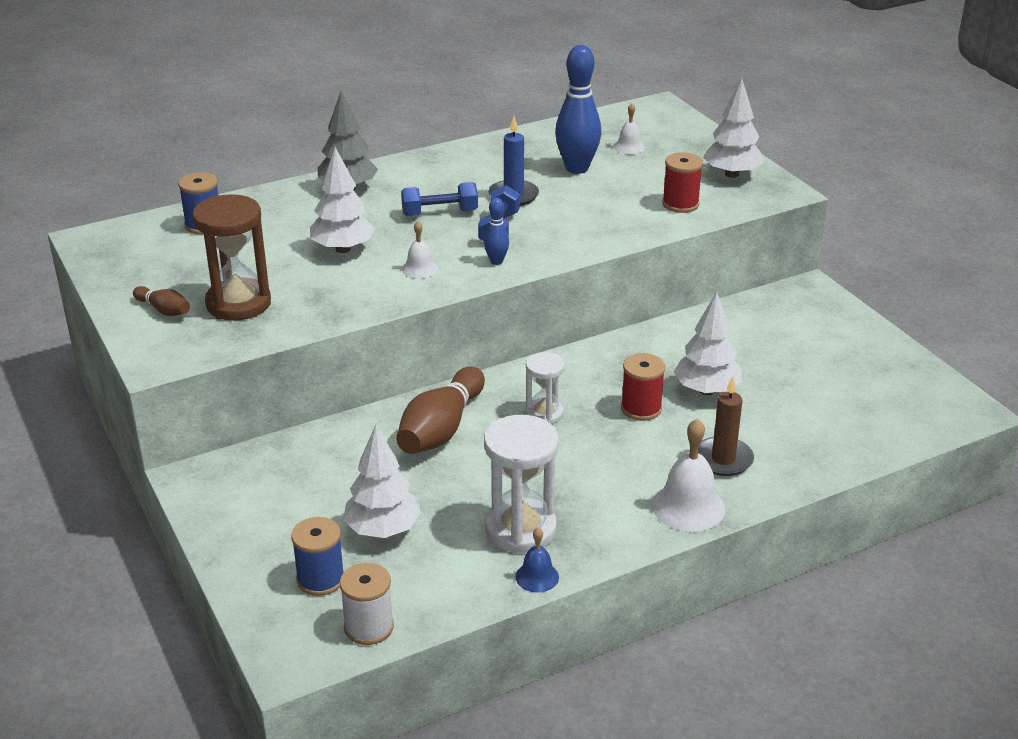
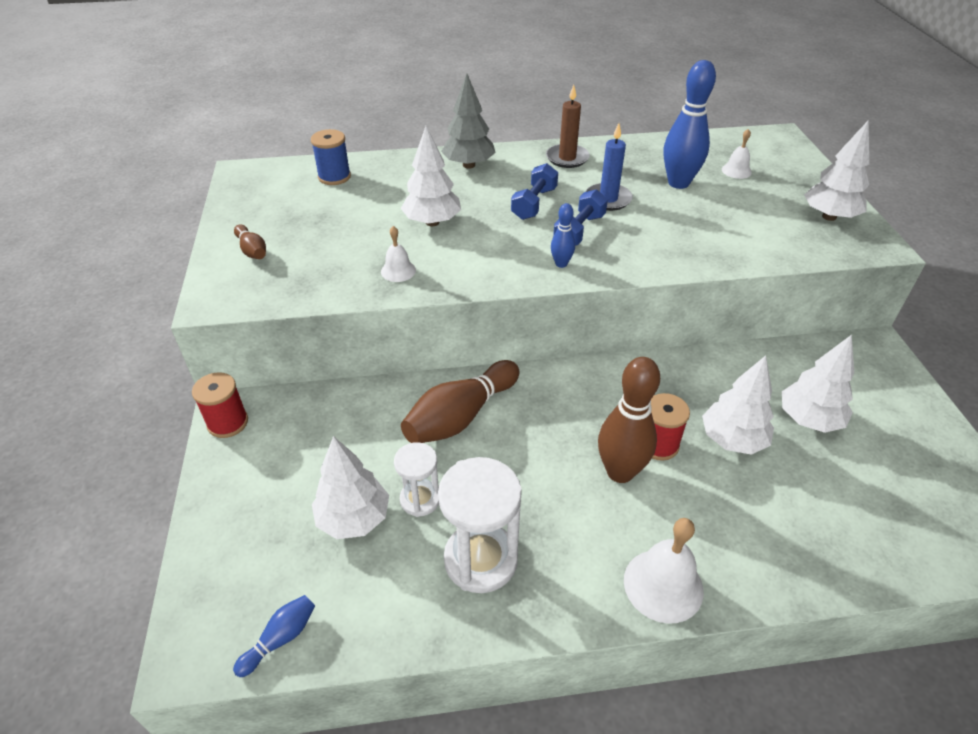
camera: 20 degrees right, 10 degrees up
brown hourglass [192,194,271,321] -> none
blue spool [291,517,344,596] -> none
white spool [340,563,394,645] -> blue bowling pin [233,595,315,677]
blue dumbbell [401,182,478,216] -> blue dumbbell turned 75 degrees counterclockwise [511,163,558,220]
white bell [402,221,438,279] -> white bell moved to [381,226,416,282]
blue bell [516,527,559,593] -> none
white hourglass [525,352,565,424] -> white hourglass moved to [394,442,439,517]
red spool [662,152,703,213] -> red spool moved to [192,372,248,438]
brown candle [698,377,754,476] -> brown candle moved to [546,85,590,168]
none -> brown bowling pin [598,357,660,483]
none -> white tree [782,335,854,433]

